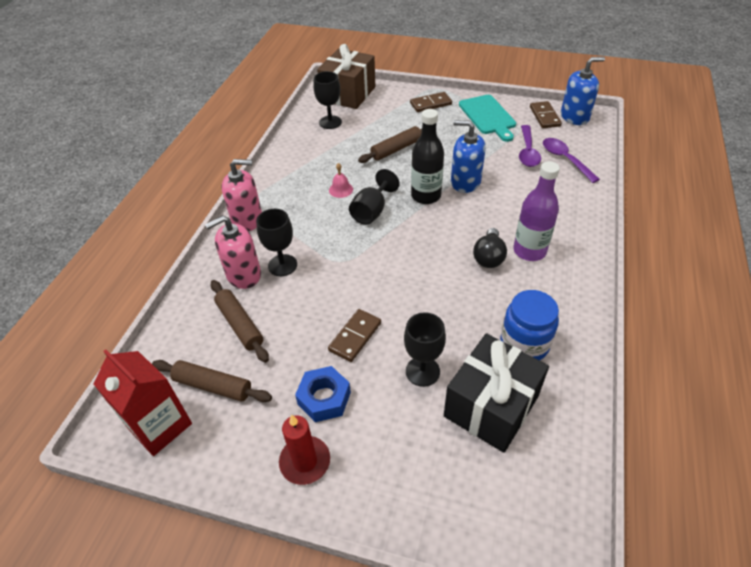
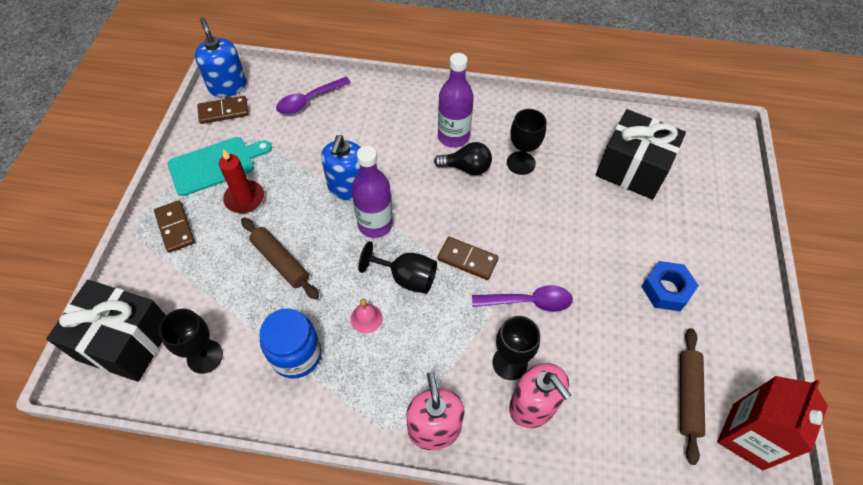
camera: 100 degrees left, 10 degrees up
brown rolling pin [211,280,269,363] -> none
red candle [279,415,330,485] -> red candle moved to [218,149,264,213]
brown gift [317,44,375,109] -> black gift [46,280,166,382]
brown domino [328,309,381,362] -> brown domino moved to [437,237,499,280]
black goblet [404,312,446,387] -> black goblet moved to [507,109,547,175]
black bottle [411,109,444,204] -> purple bottle [352,146,393,238]
blue jar [500,290,559,361] -> blue jar moved to [260,308,322,378]
purple spoon [519,125,541,167] -> purple spoon moved to [472,285,573,312]

